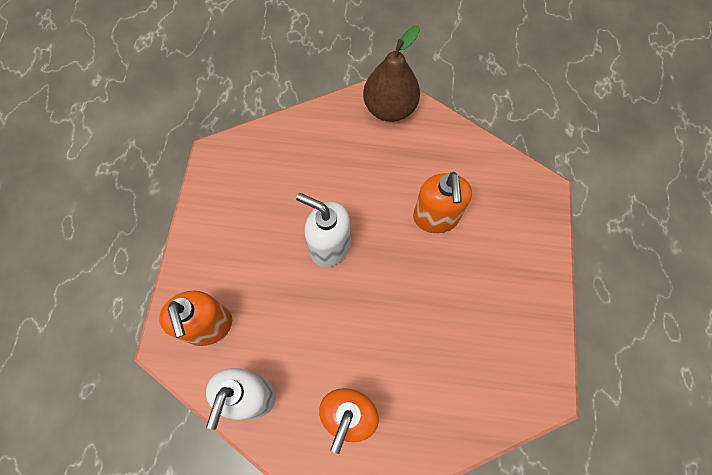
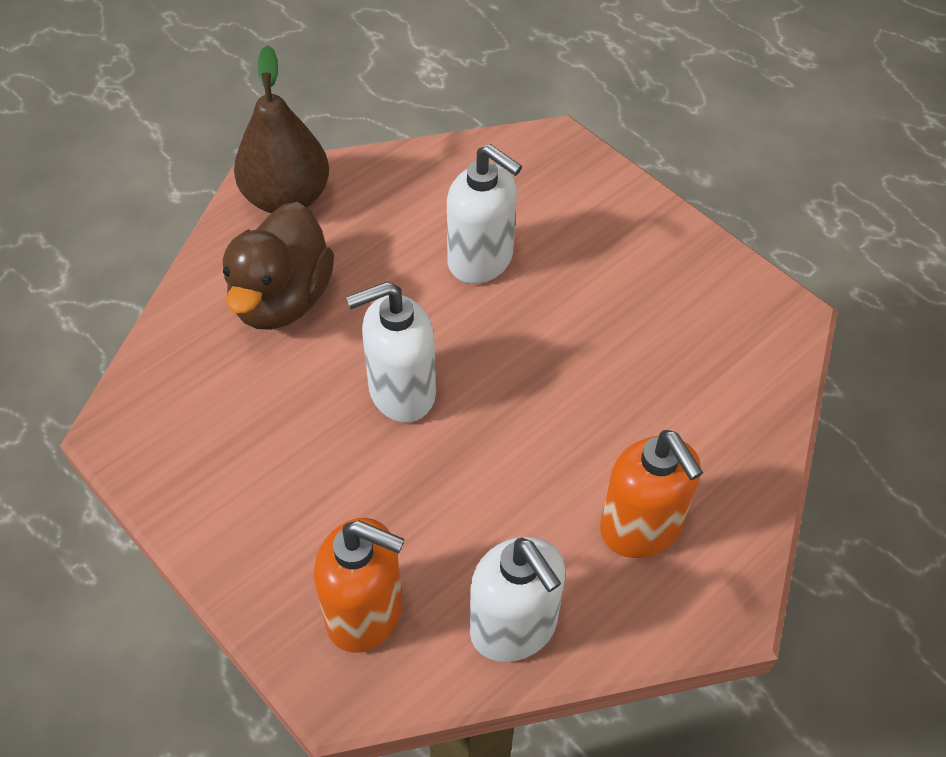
camera: 50 degrees left, 15 degrees down
orange soap dispenser [413,172,472,233] -> white soap dispenser [447,144,522,284]
none -> brown duck [223,202,334,330]

